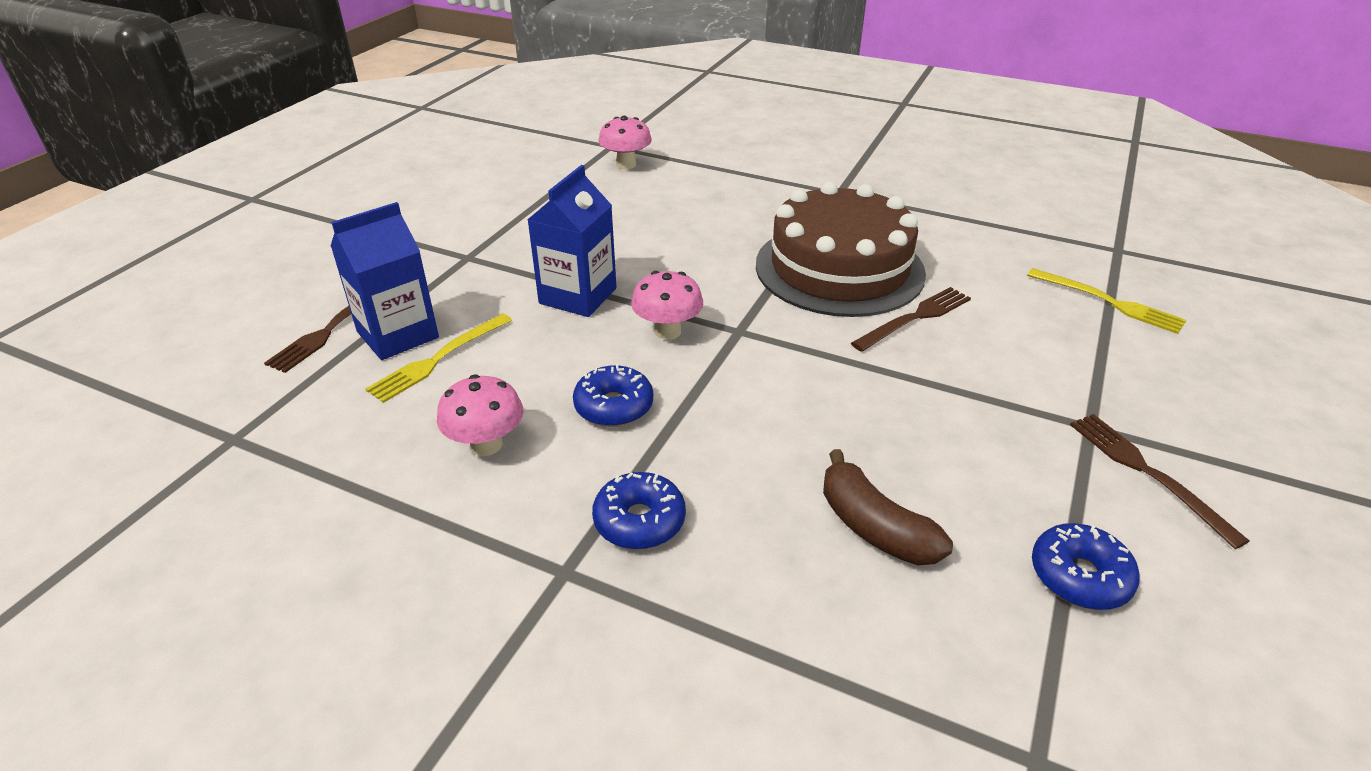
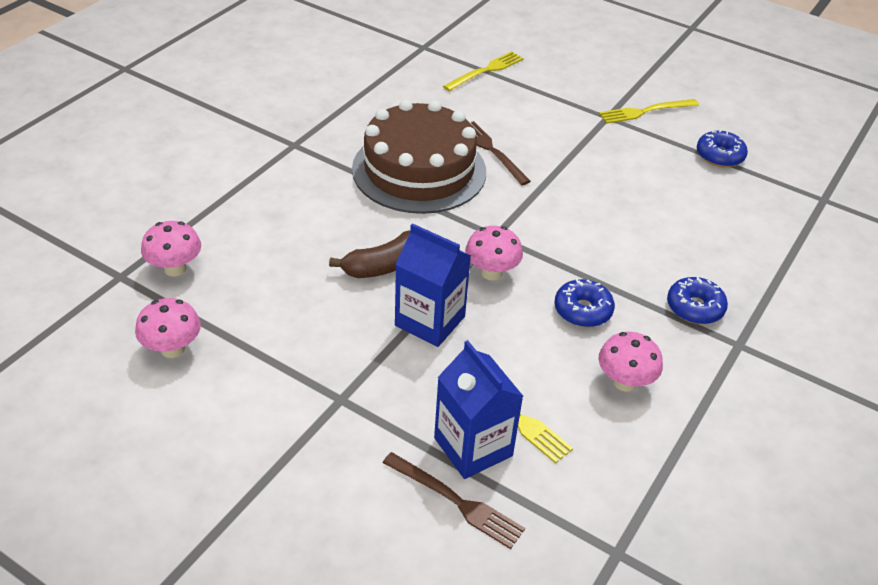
camera: 85 degrees left, 5 degrees up
brown banana [823,449,953,565] -> brown banana moved to [329,230,410,278]
brown fork [1070,414,1250,549] -> yellow fork [599,99,699,124]
none -> pink mushroom [135,298,201,358]

